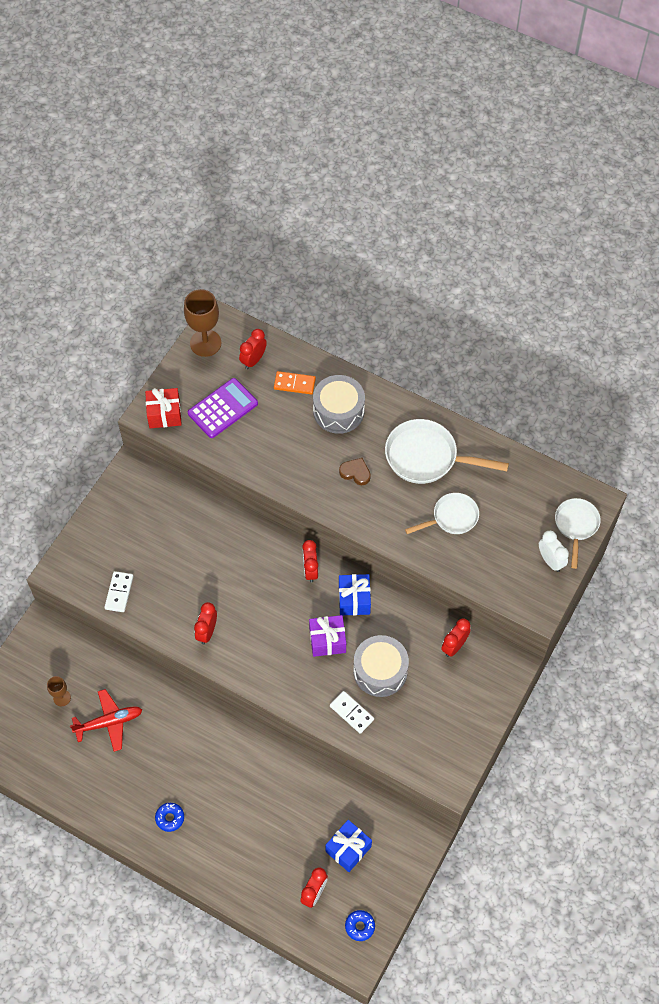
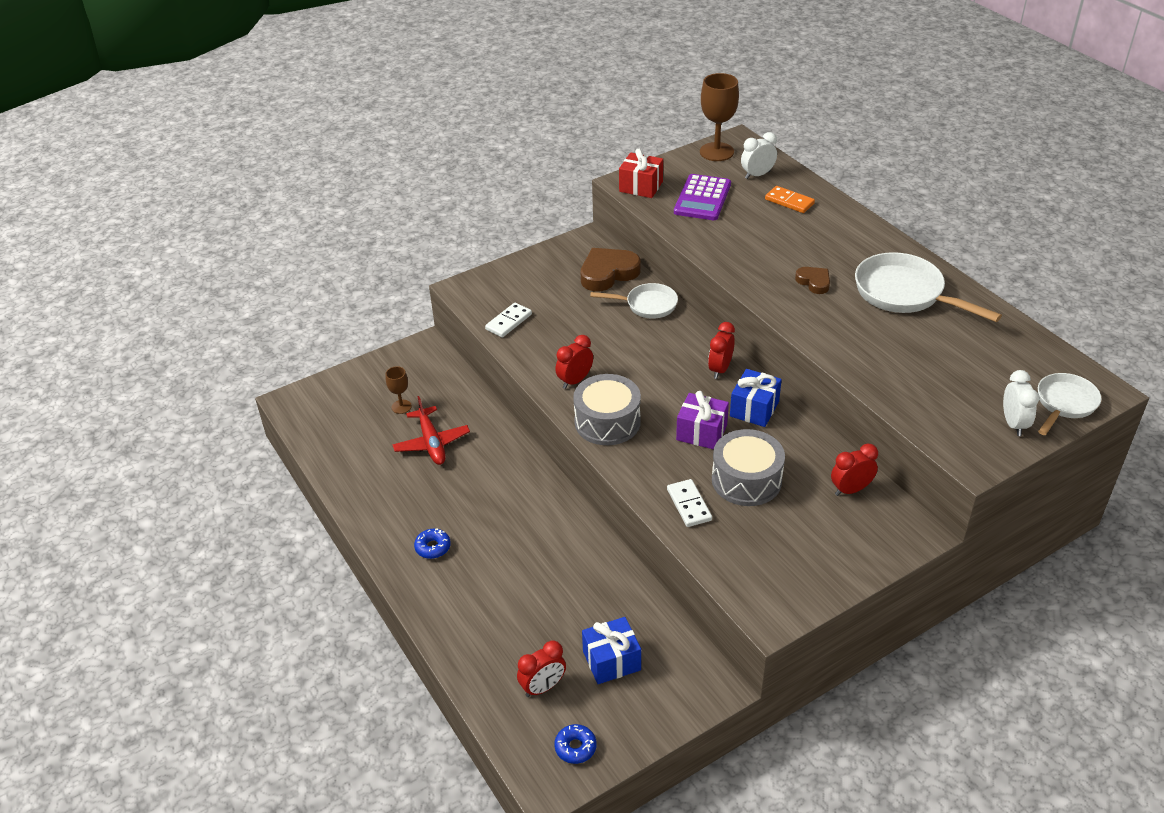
camera: 30 degrees right, 20 degrees down
red plane [70,689,142,752] -> red plane turned 60 degrees clockwise [392,396,470,465]
purple calculator [188,378,258,438] -> purple calculator turned 120 degrees clockwise [674,174,731,220]
red clock [239,329,267,370] -> white clock [741,132,777,179]
grey drum [313,375,365,434] -> grey drum moved to [573,374,641,445]
white pan [405,493,479,534] -> white pan moved to [590,283,678,319]
none -> brown heart [581,248,641,291]

